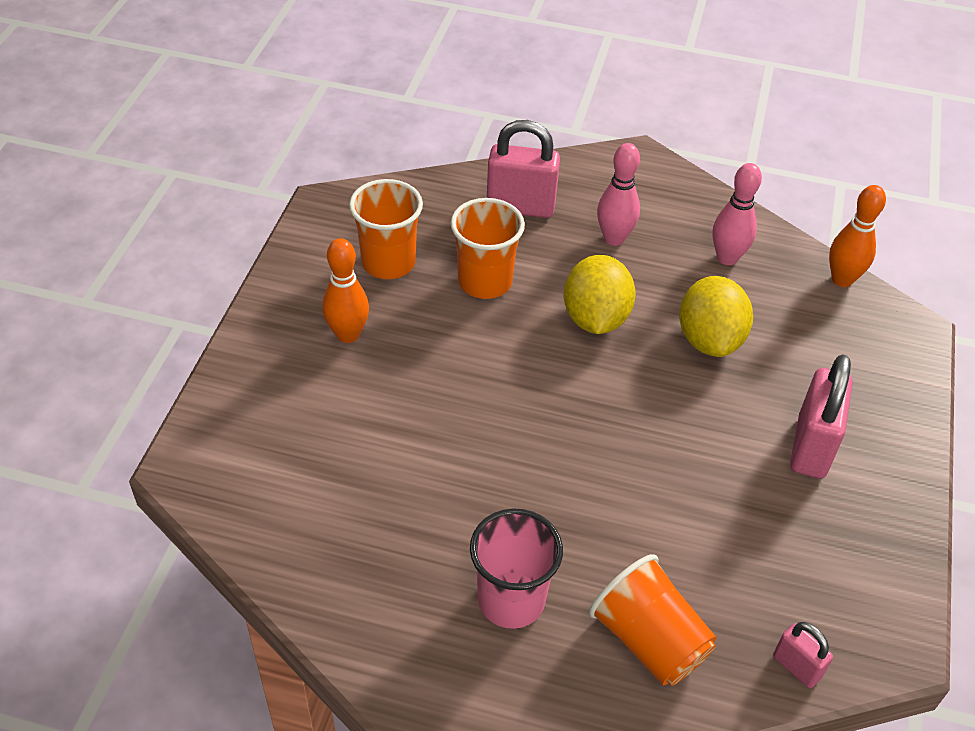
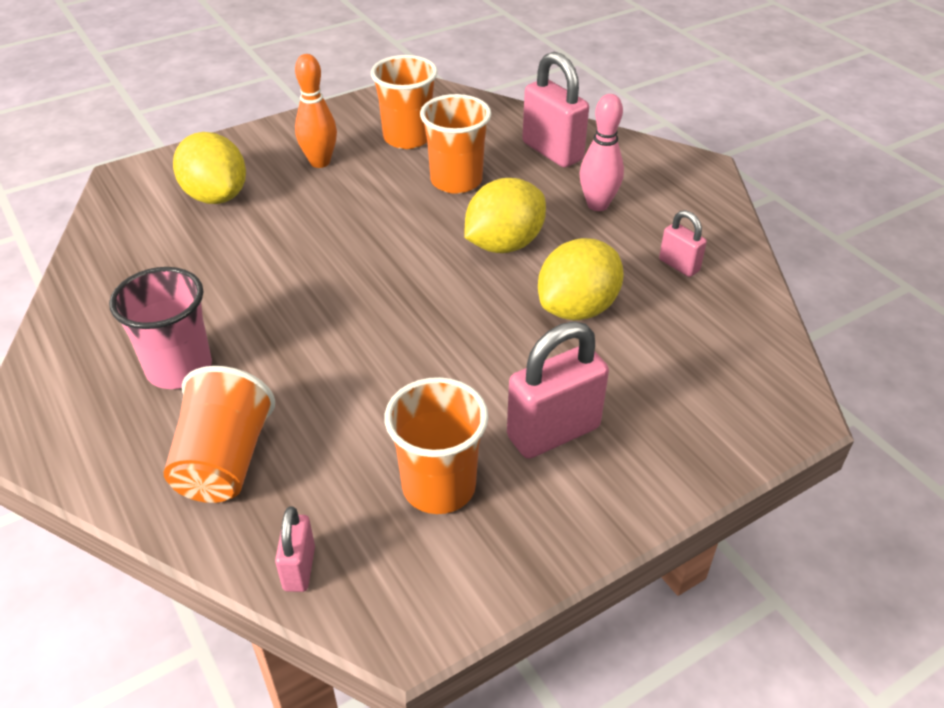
camera: 45 degrees right, 5 degrees down
pink bowling pin [712,163,762,265] -> pink padlock [659,210,707,277]
orange bowling pin [829,185,886,287] -> none
none -> yellow lemon [173,132,246,204]
none -> orange cup [384,377,488,514]

